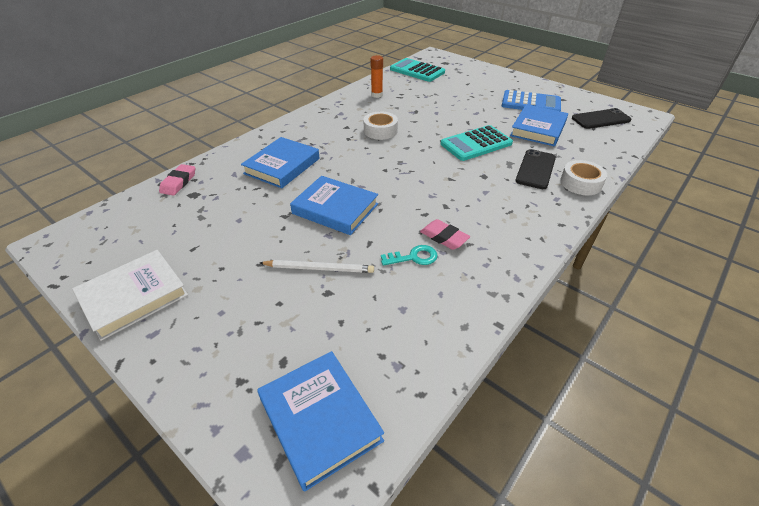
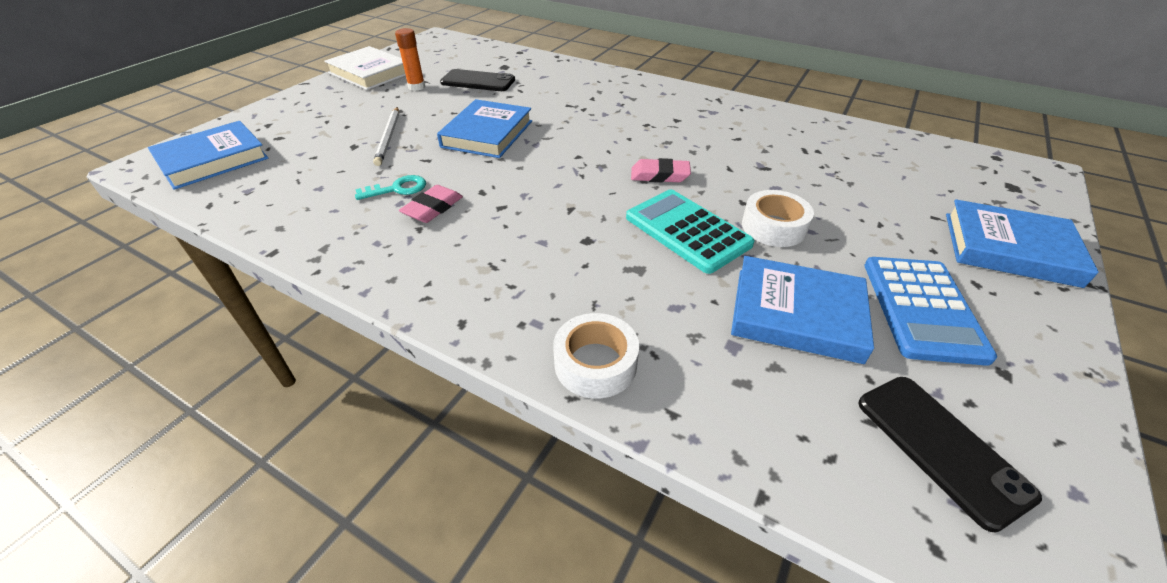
camera: 80 degrees right, 0 degrees up
pink eraser [159,164,195,196] -> pink eraser moved to [631,158,691,182]
blue book [241,137,320,188] -> blue book moved to [946,199,1099,288]
white tape [364,112,398,140] -> white tape moved to [742,190,814,247]
orange glue stick [371,55,383,98] -> orange glue stick moved to [395,28,425,91]
turquoise key [381,245,438,266] -> turquoise key turned 90 degrees counterclockwise [355,175,426,200]
turquoise calculator [390,58,445,82] -> none
black phone [515,149,556,189] -> black phone moved to [440,69,515,91]

